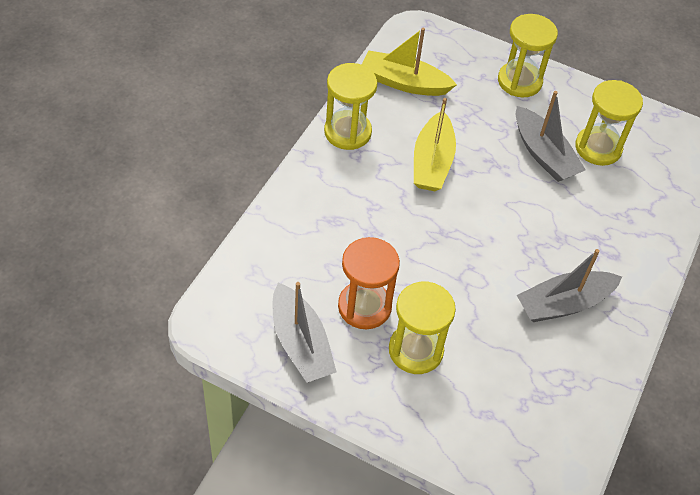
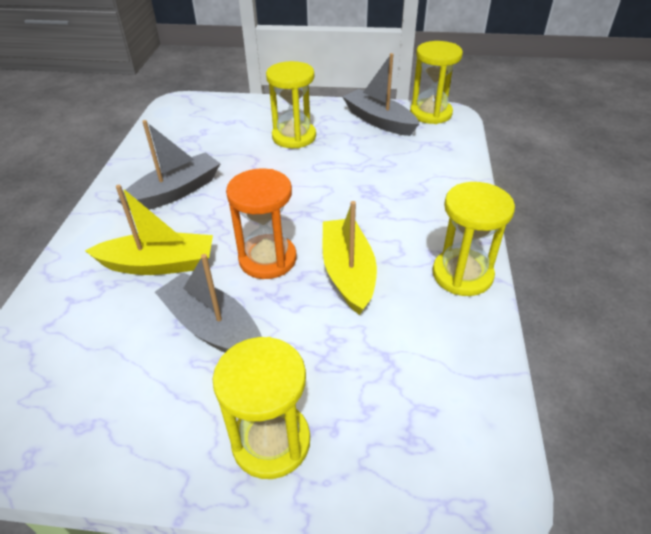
camera: 165 degrees right, 10 degrees down
orange hourglass [338,237,400,329] -> orange hourglass moved to [226,169,297,279]
yellow boat [362,28,457,96] -> yellow boat moved to [85,185,213,275]
yellow hourglass [575,80,643,166] -> yellow hourglass moved to [410,41,463,124]

